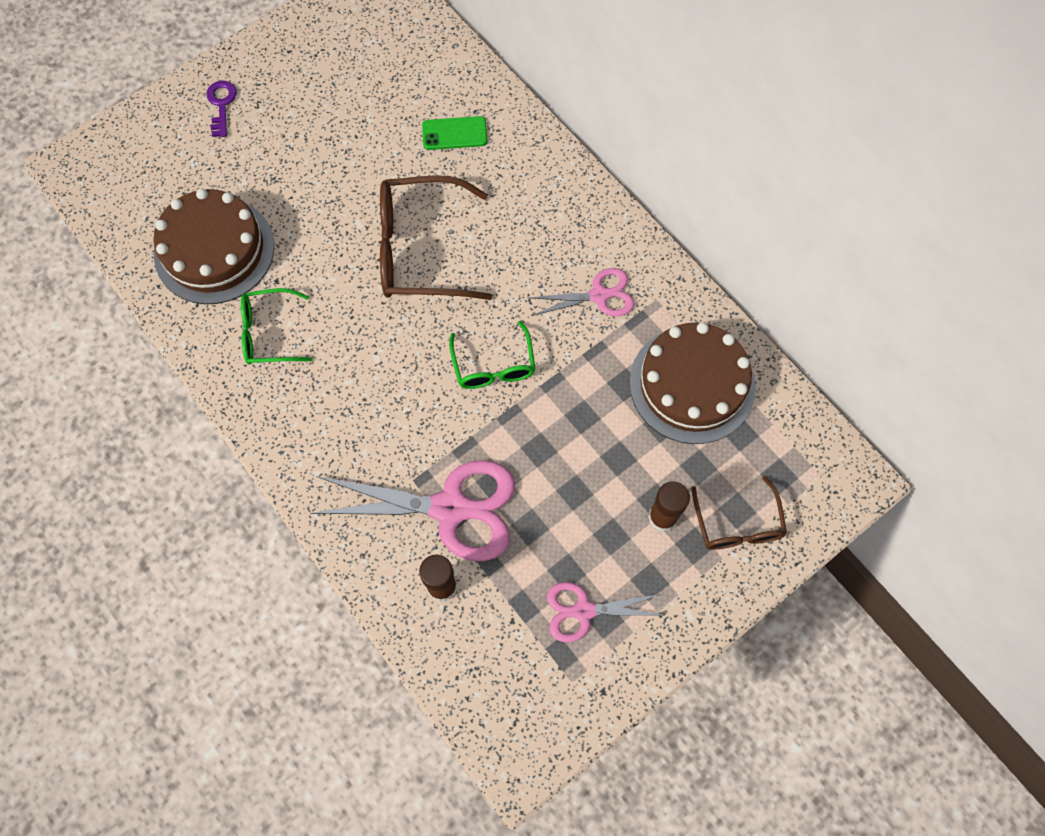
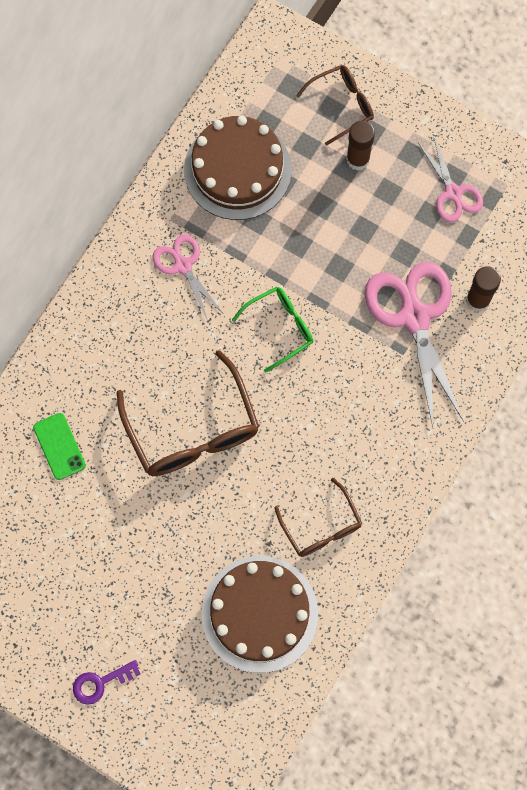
camera: 110 degrees left, 5 degrees up
green glasses [241,288,312,364] -> brown glasses [274,478,362,557]

